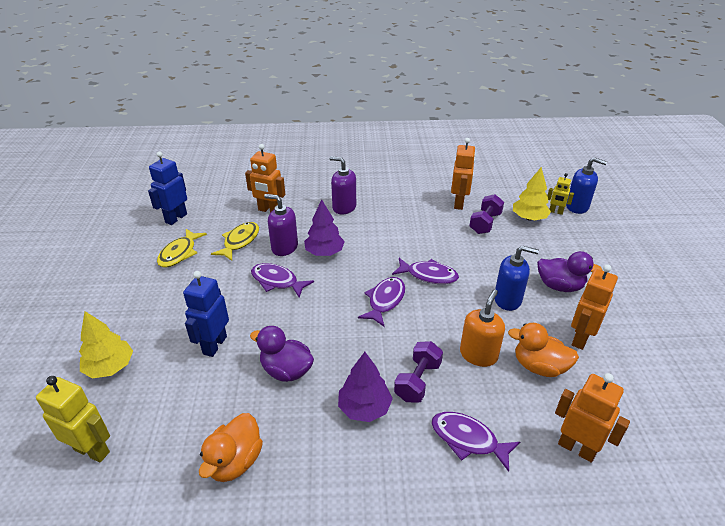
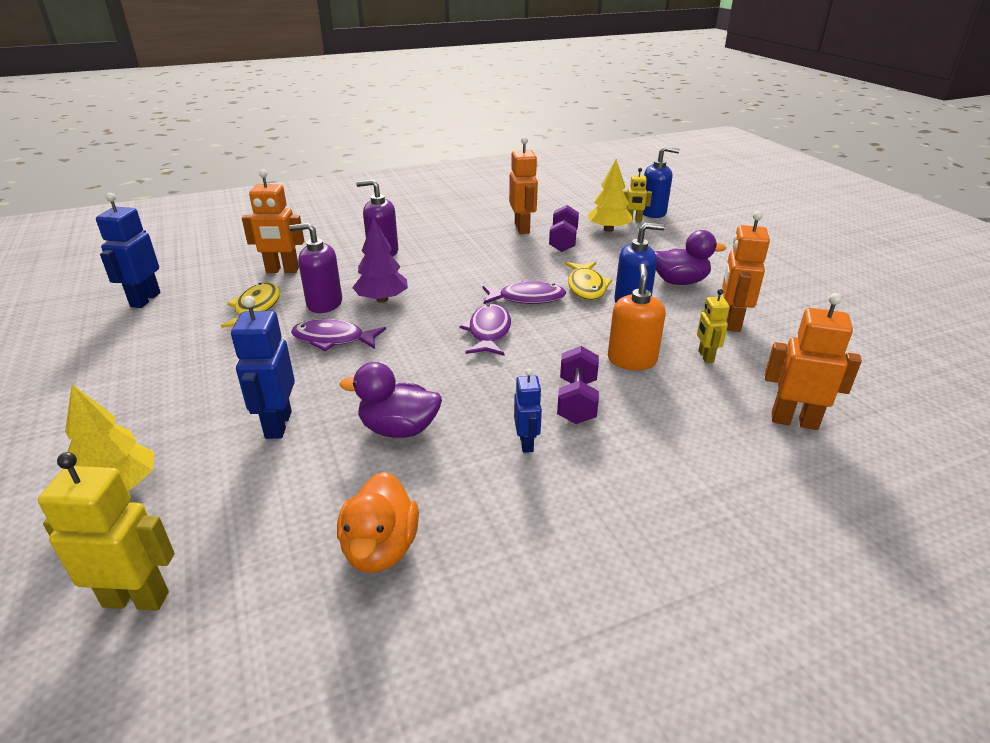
camera: 20 degrees left, 5 degrees down
yellow fish [157,229,207,267] -> yellow fish moved to [565,262,612,300]
purple tree [338,352,393,422] -> blue robot [514,369,542,453]
purple fish [431,412,520,472] -> none
orange duck [508,323,579,377] -> yellow robot [697,289,730,363]

